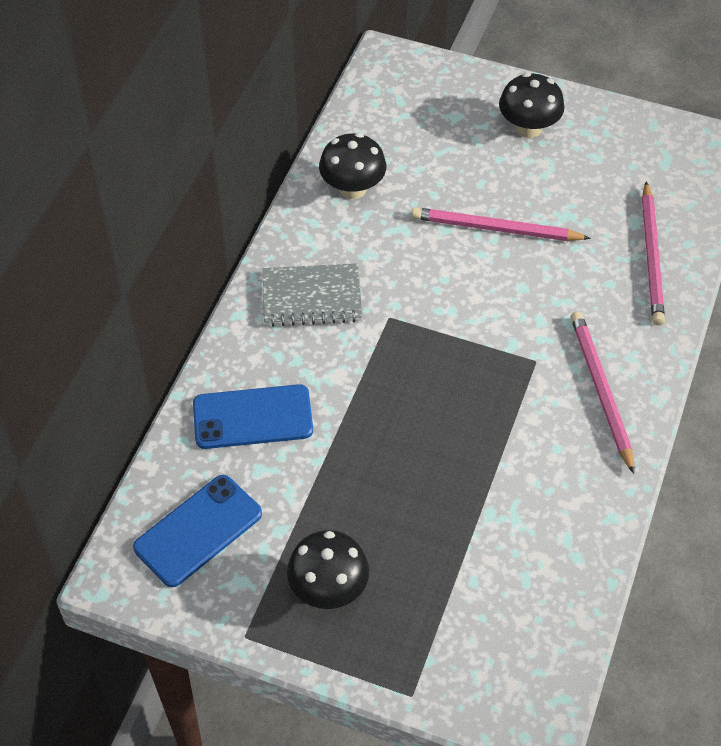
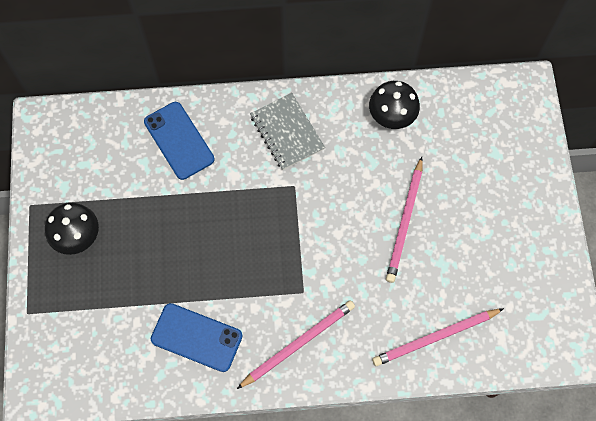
camera: 65 degrees right, 15 degrees up
blue phone [133,475,262,587] -> blue phone moved to [151,303,242,372]
pink pencil [411,207,591,241] -> pink pencil turned 150 degrees counterclockwise [386,157,423,283]
black mushroom [499,73,565,138] -> none

